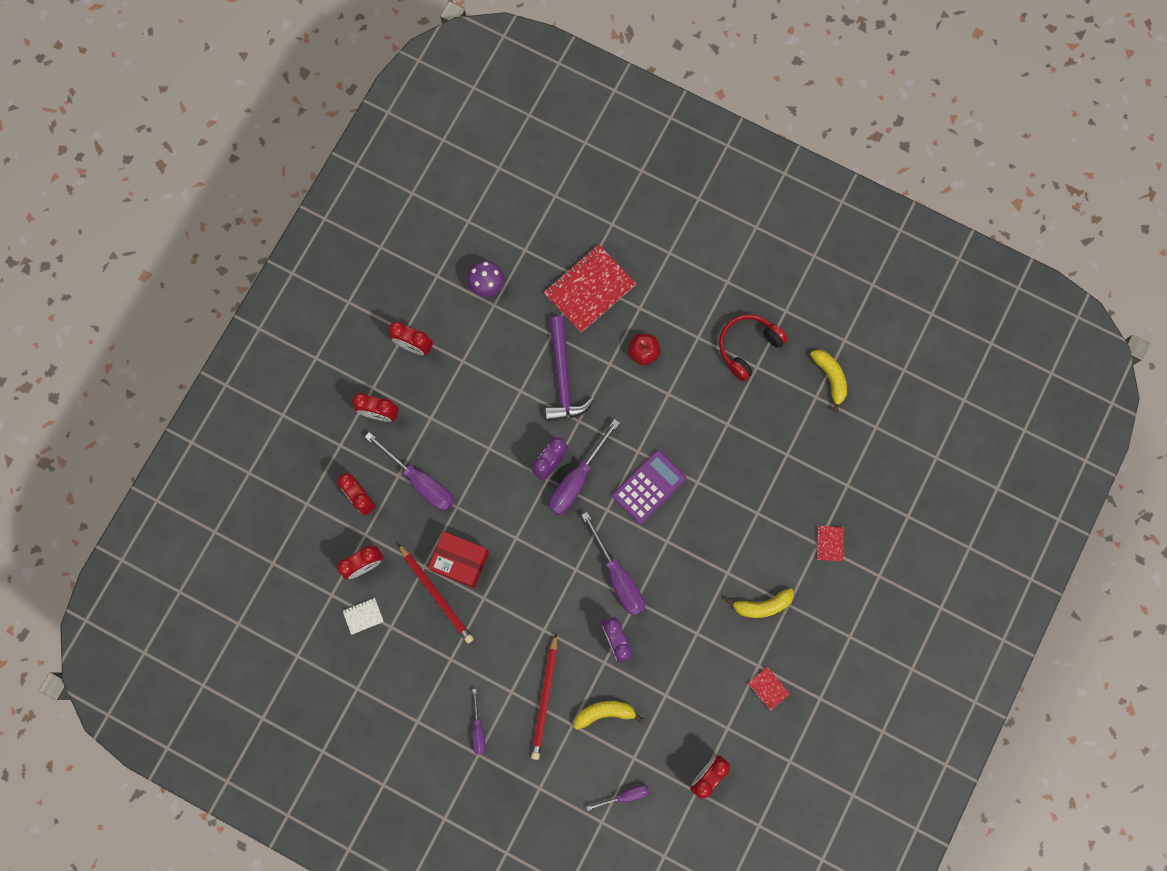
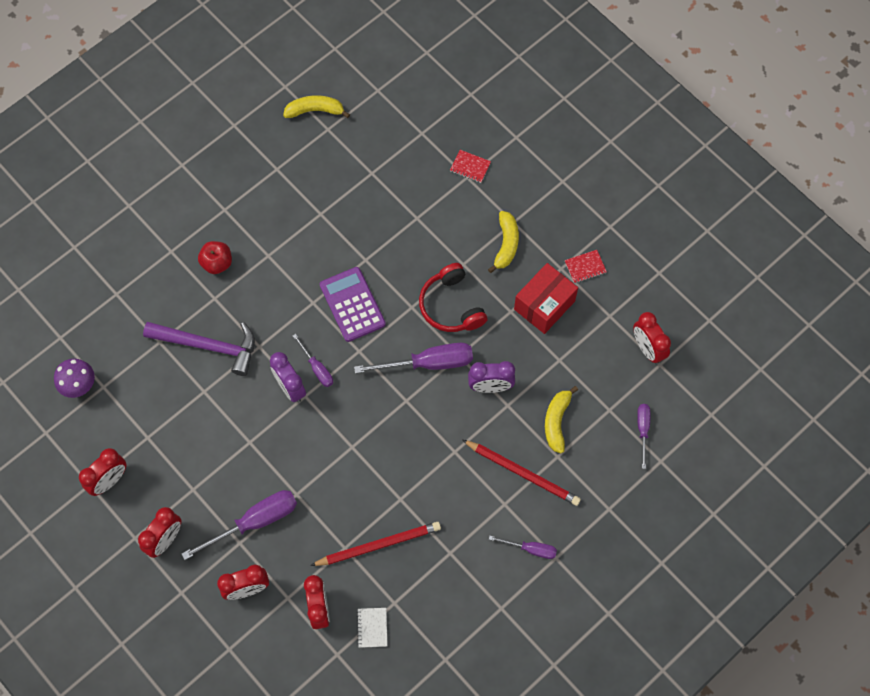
camera: 70 degrees left, 10 degrees down
red box [428,531,489,588] -> red box moved to [514,263,578,334]
red notebook [544,244,636,333] -> none
purple screwdriver [549,419,620,515] -> purple screwdriver [293,334,333,387], size x0.55
red headphones [719,314,788,381] -> red headphones moved to [419,263,487,332]

